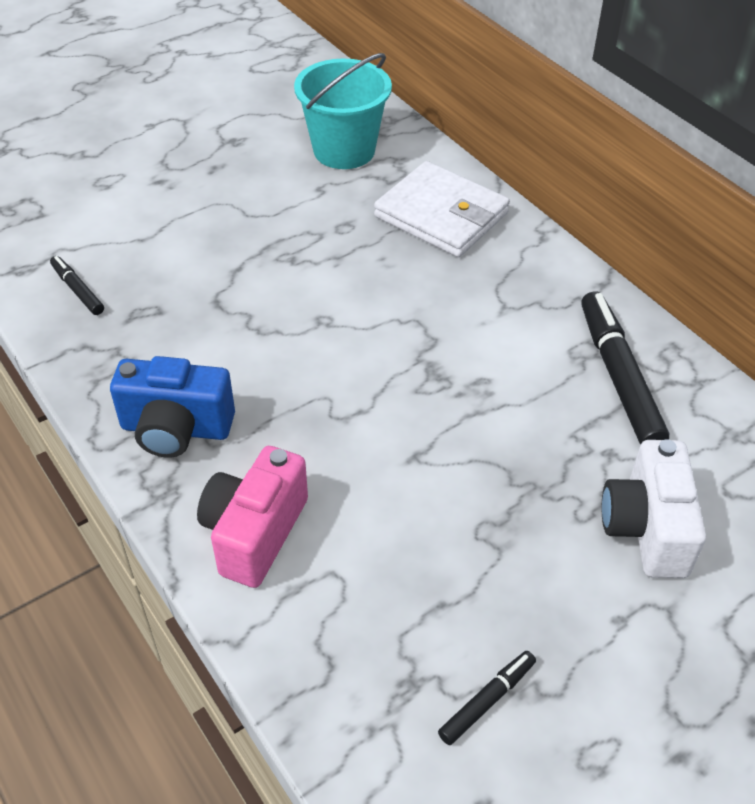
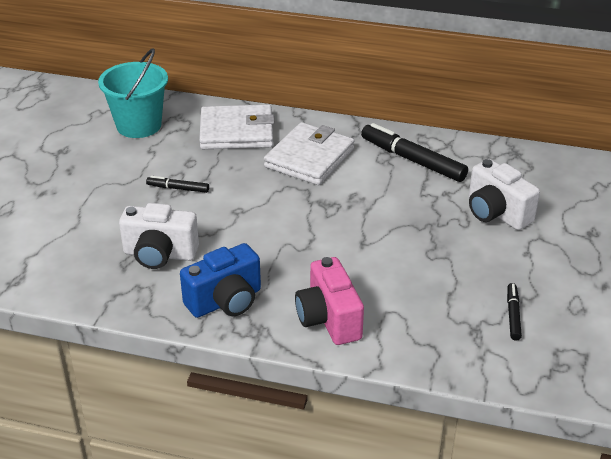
camera: 40 degrees left, 10 degrees down
black marker [50,256,104,315] -> black marker moved to [146,176,209,193]
none -> white camera [119,203,199,269]
none -> white wallet [264,122,354,185]

